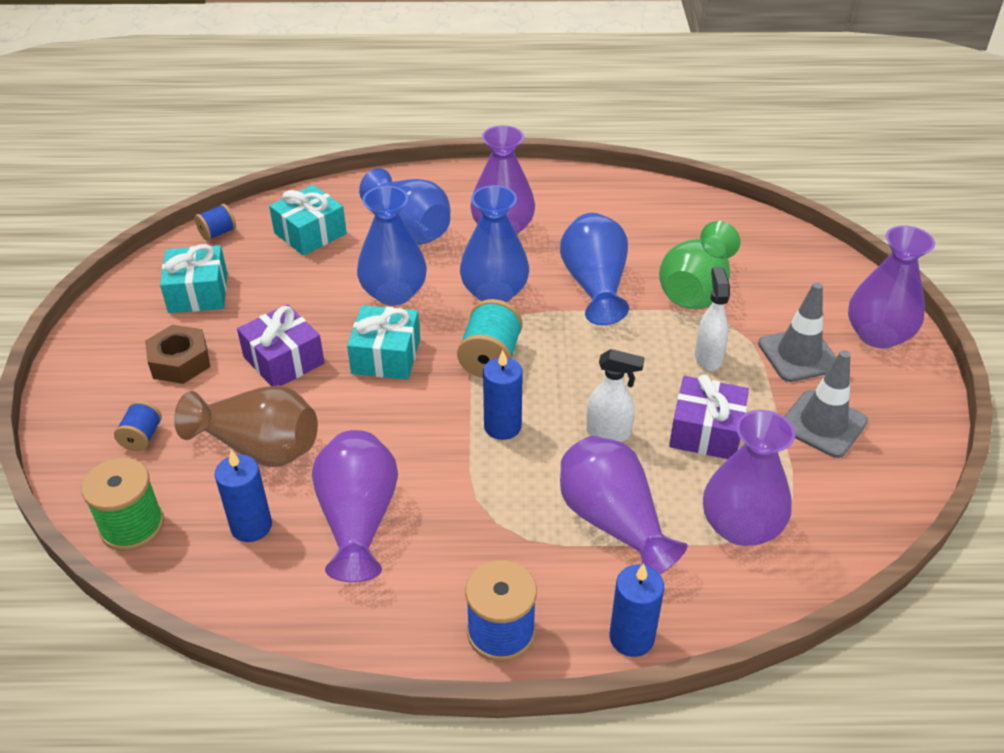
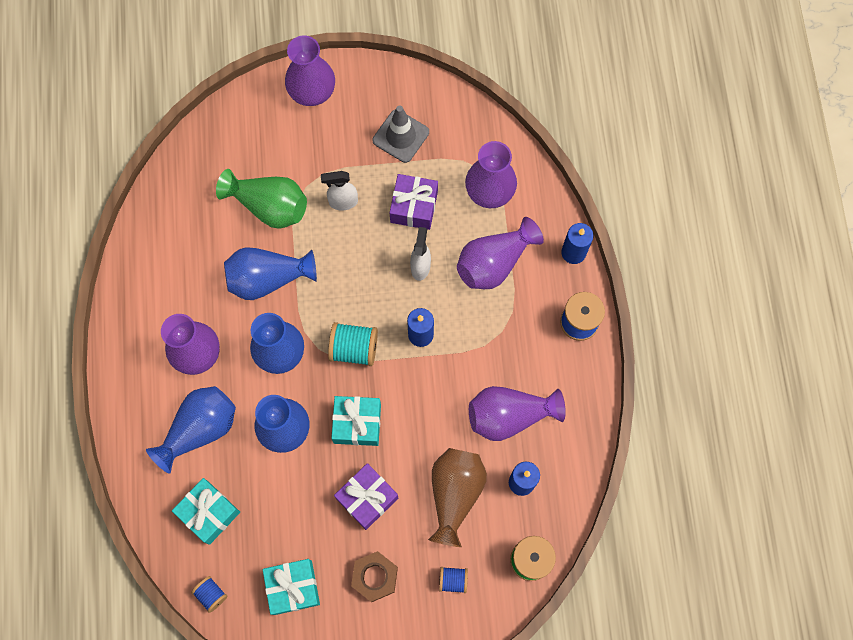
camera: 95 degrees left, 30 degrees up
grey traffic cone [758,282,837,382] -> none

